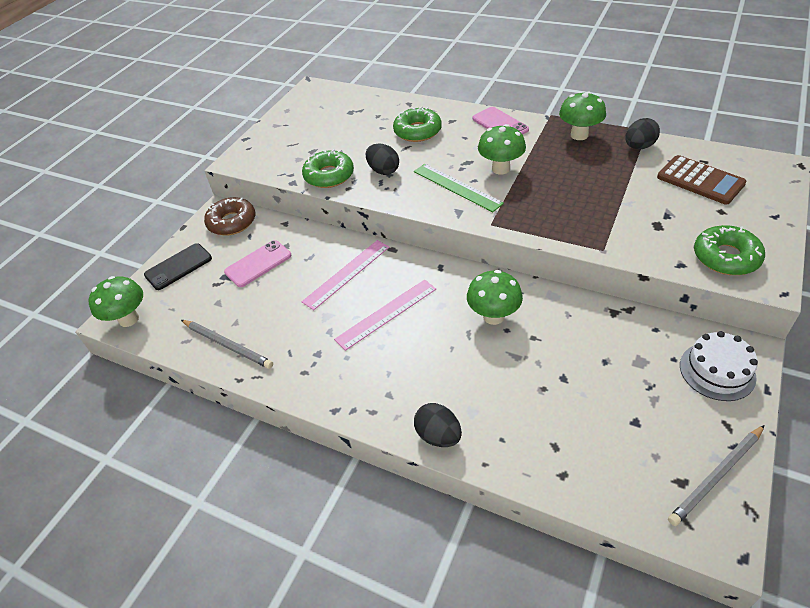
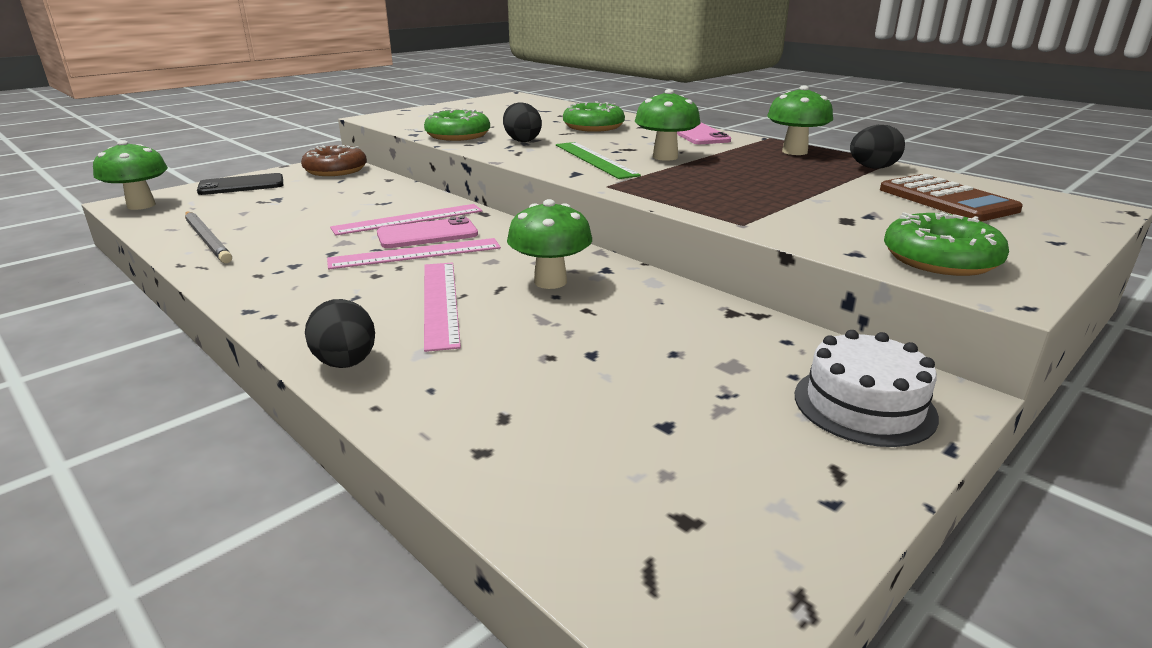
camera: 15 degrees right, 20 degrees down
pink phone [224,240,291,287] -> pink phone moved to [377,216,478,248]
grey pencil [668,425,765,526] -> none
none -> pink ruler [424,263,461,352]

